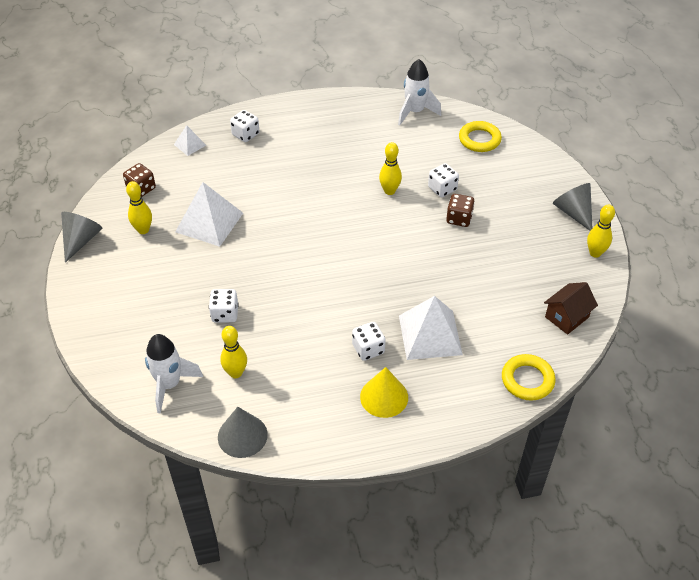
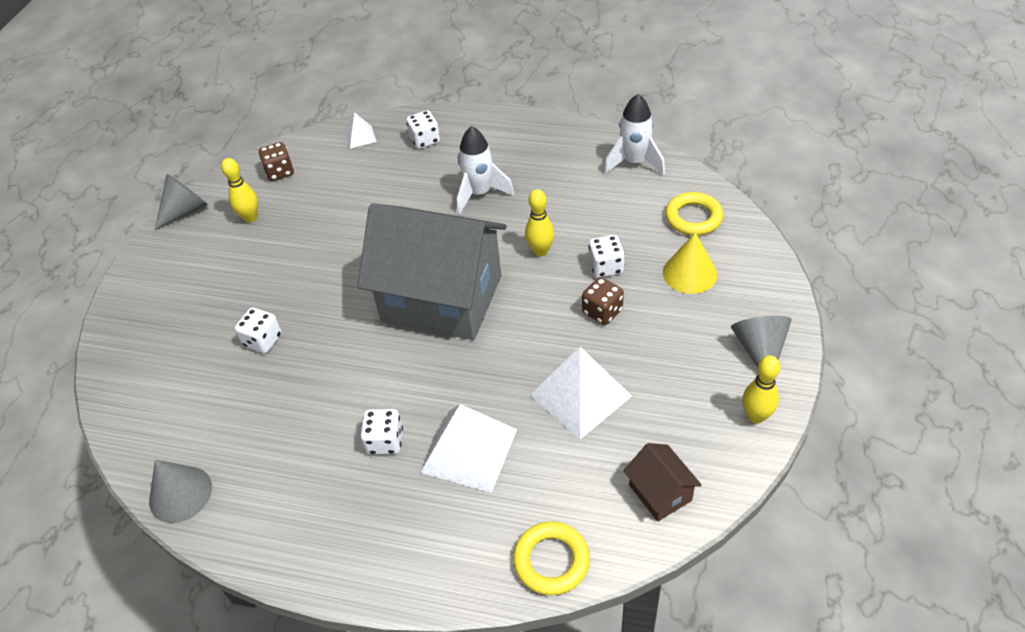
camera: 30 degrees right, 0 degrees up
white rocket [145,334,203,414] -> white rocket moved to [457,126,514,215]
white pyramid [175,182,243,247] -> white pyramid moved to [530,347,632,439]
yellow bowling pin [220,326,247,378] -> none
yellow cone [360,367,408,418] -> yellow cone moved to [663,232,717,294]
brown house [544,282,598,335] -> brown house turned 75 degrees clockwise [623,443,702,521]
none -> grey house [357,203,507,340]

